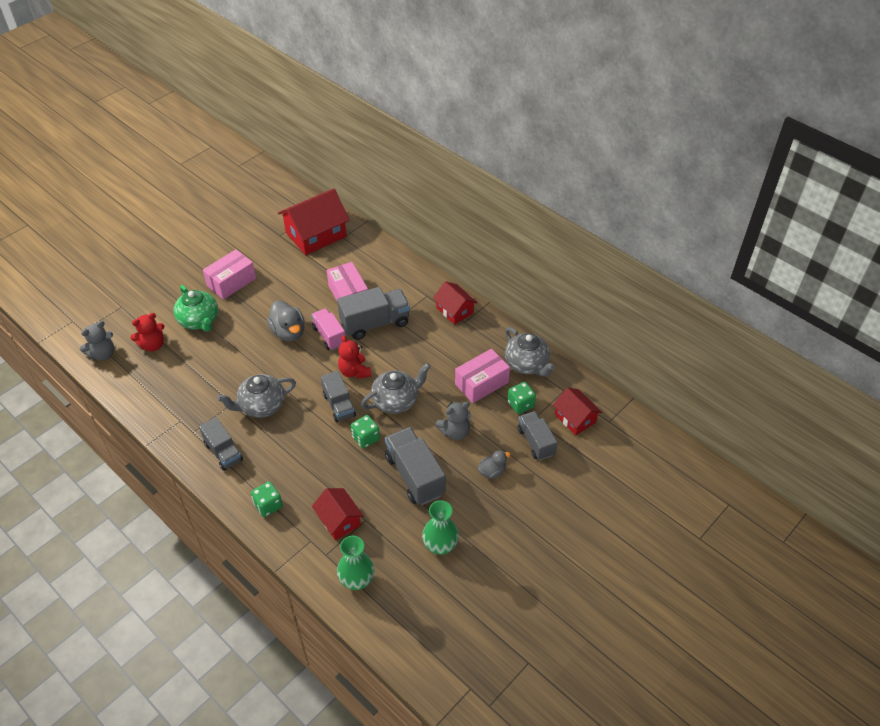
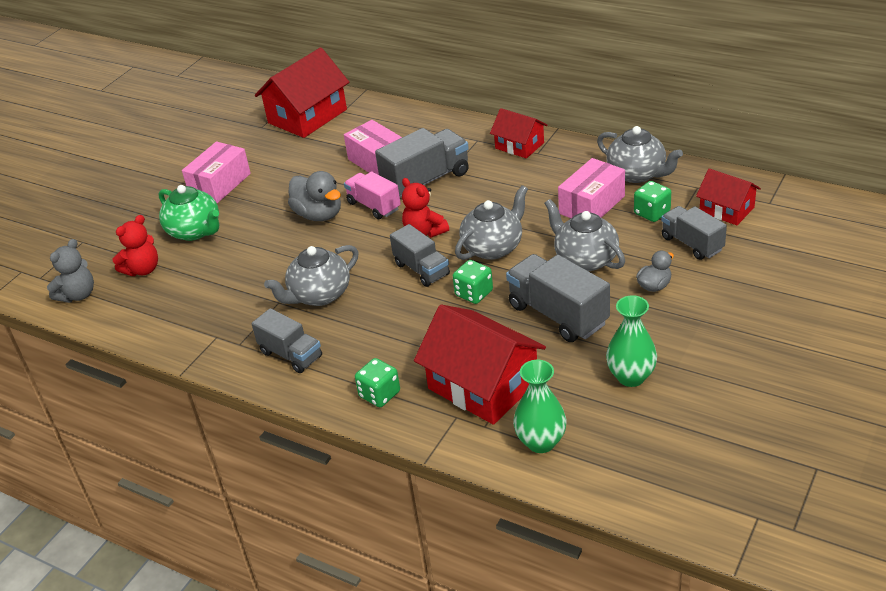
camera: 10 degrees left, 10 degrees down
red house [312,488,364,540] -> red house [414,305,546,425], size x1.75
grey teddy bear [435,402,471,440] -> grey teapot [544,199,625,271]

